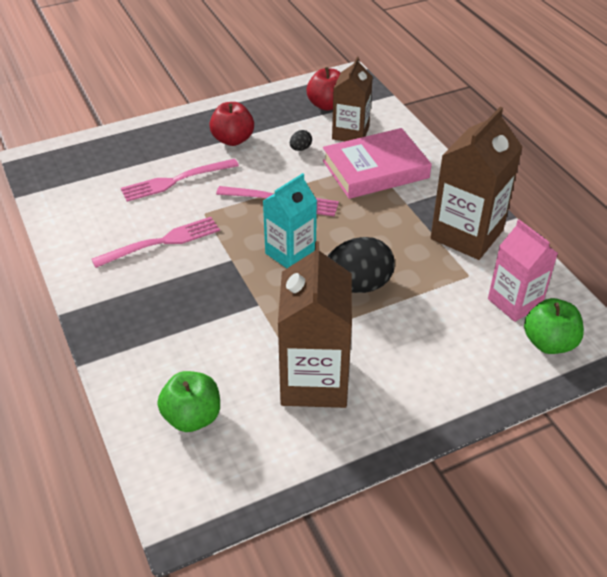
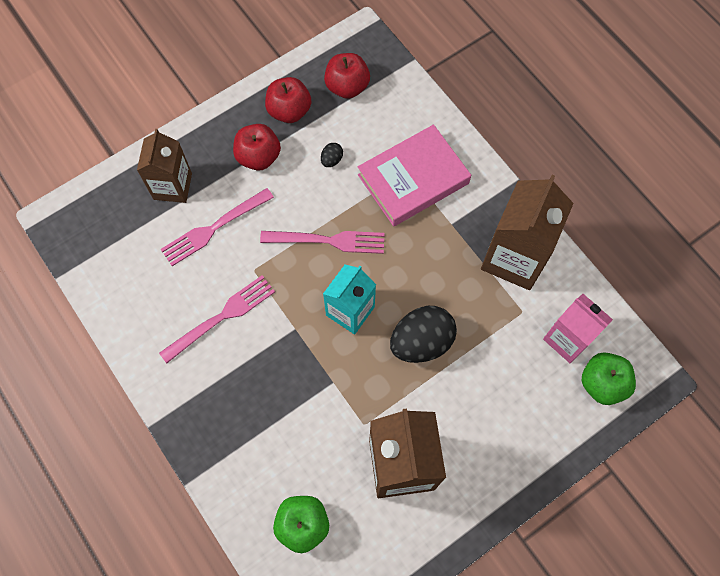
camera: 10 degrees left, 25 degrees up
brown carton [332,57,373,141] -> brown carton moved to [137,129,192,203]
none -> red apple [265,77,311,123]

